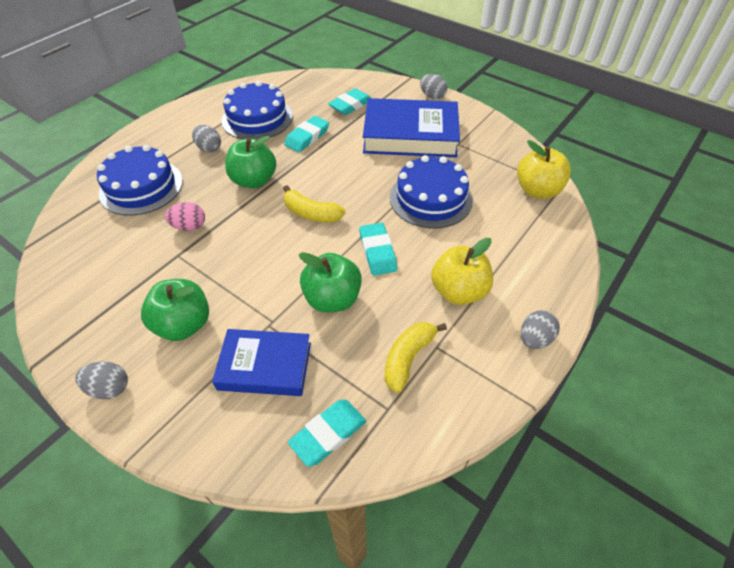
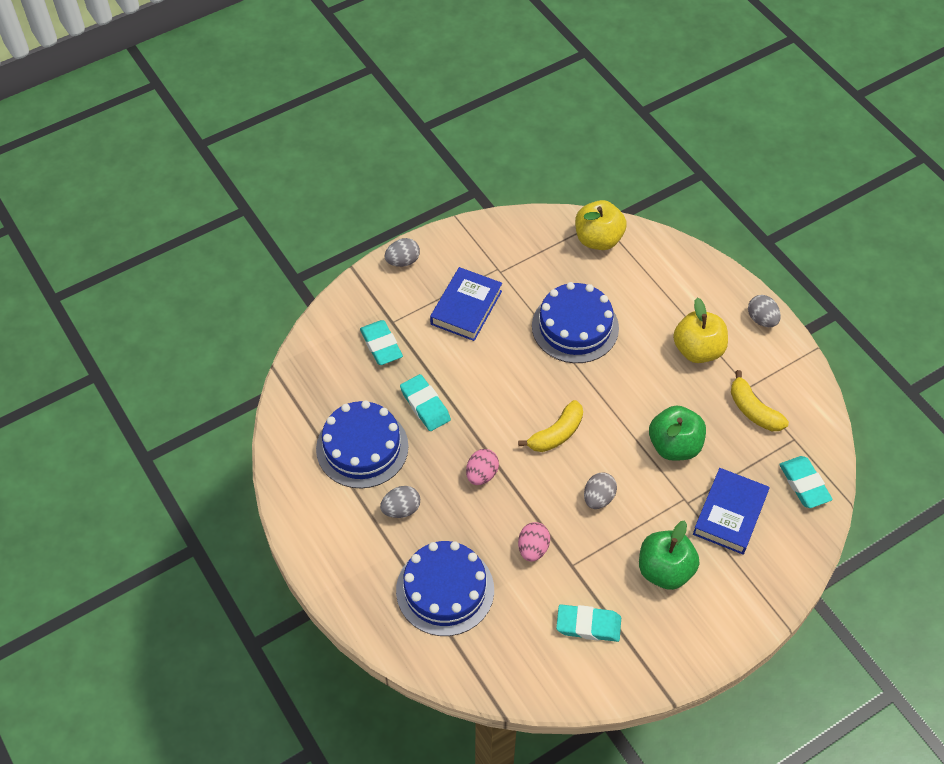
camera: 70 degrees left, 5 degrees up
grey egg [76,362,128,399] -> grey egg moved to [584,473,617,509]
green apple [225,136,276,188] -> pink egg [466,449,499,485]
turquoise eraser [359,223,397,276] -> turquoise eraser moved to [556,604,621,642]
blue book [363,98,460,157] -> blue book [430,267,502,341], size x0.63

